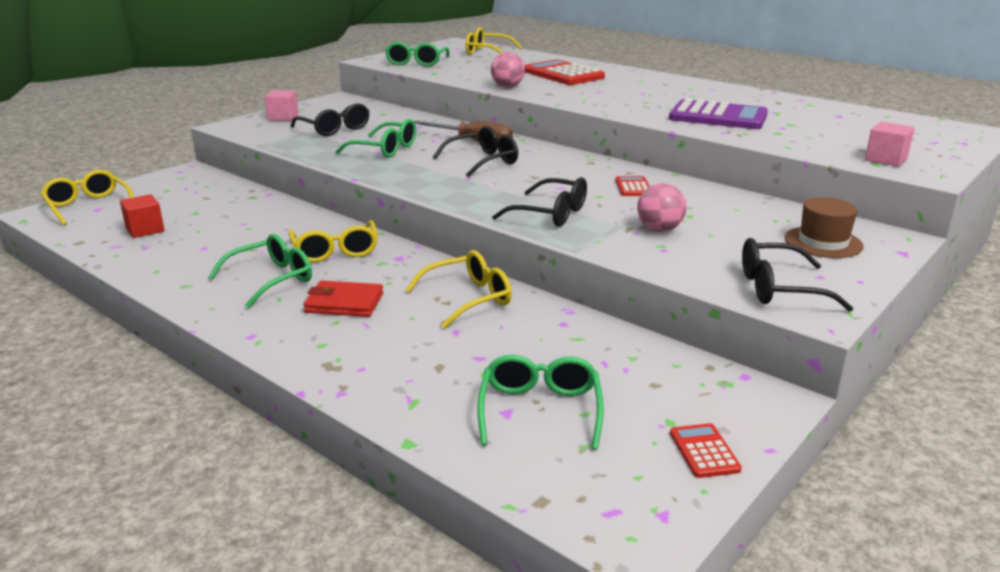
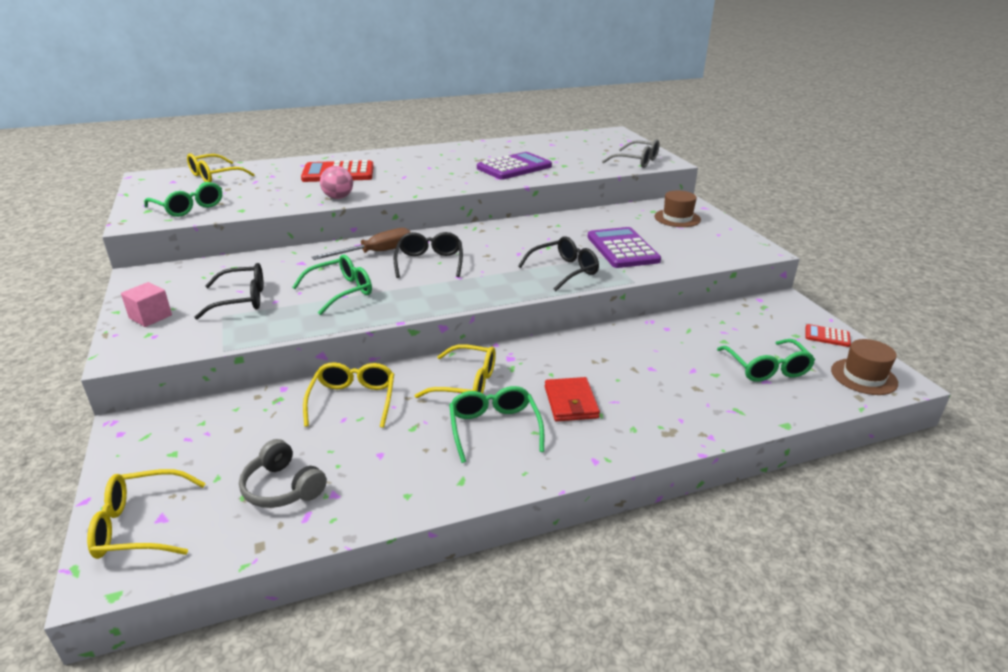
camera: 60 degrees left, 5 degrees up
red cube [120,194,165,238] -> grey headphones [239,439,327,508]
red wallet [303,280,383,317] -> red wallet turned 45 degrees counterclockwise [545,377,600,421]
yellow glasses [406,250,512,328] -> yellow glasses moved to [303,362,394,428]
green glasses [478,355,604,450] -> green glasses turned 135 degrees counterclockwise [717,339,815,382]
red calculator [615,176,650,196] -> none
pink ball [637,183,686,232] -> purple calculator [588,227,661,268]
black glasses [742,238,853,312] -> none
pink cube [865,122,915,167] -> grey glasses [602,139,660,168]
none -> brown hat [831,339,898,395]

